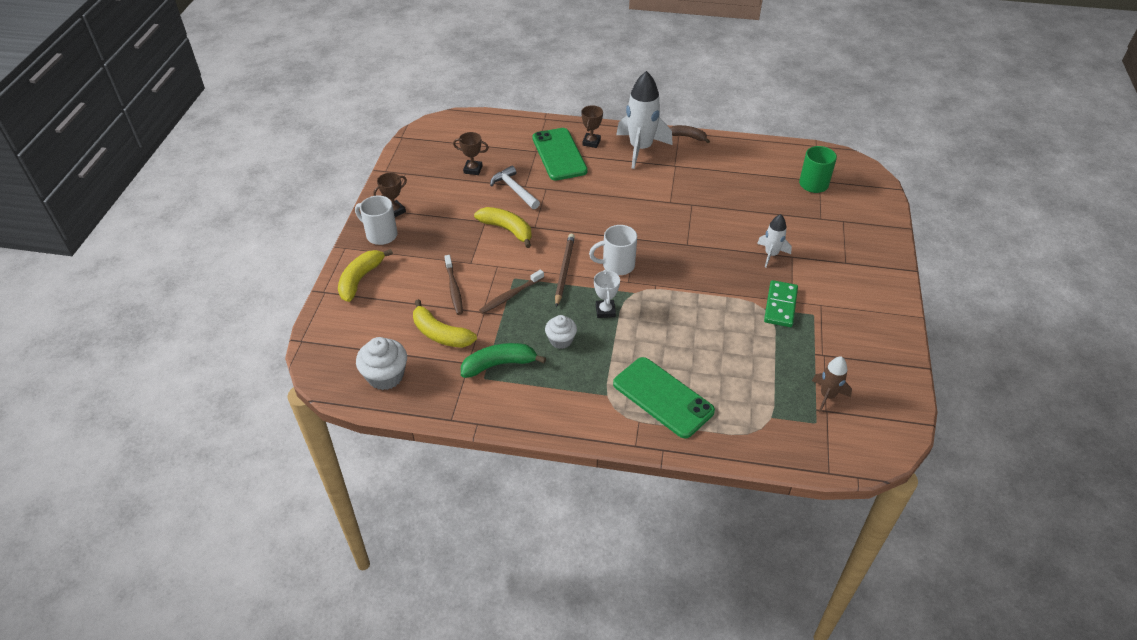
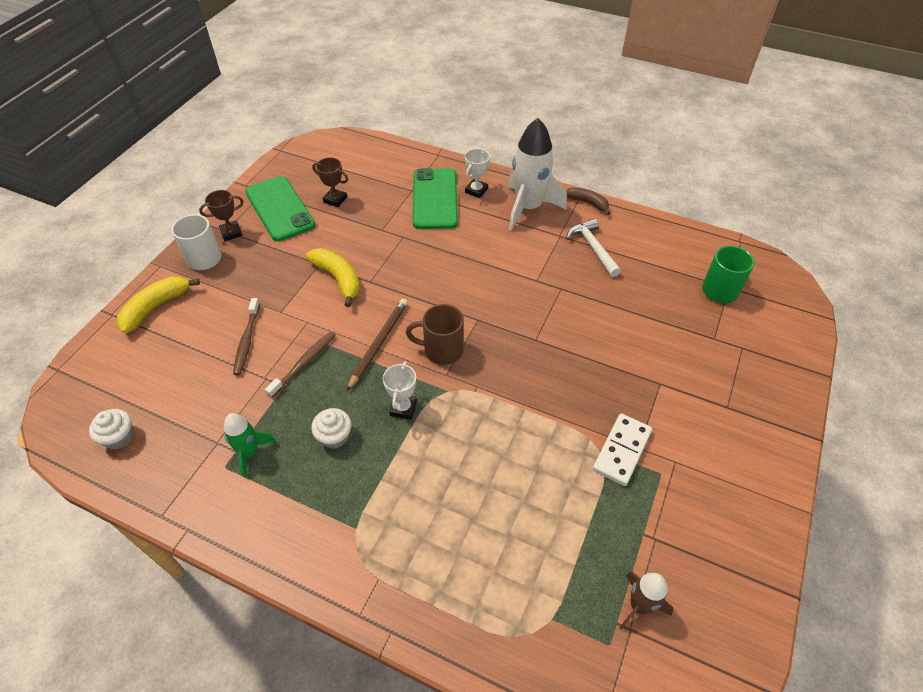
camera: 15 degrees right, 5 degrees up
white cupcake [356,337,407,390] -> white cupcake [89,409,134,450], size x0.66
yellow banana [413,299,477,348] -> none
green banana [461,343,546,378] -> green rocket [224,413,276,478]
brown toothbrush [479,269,544,314] -> brown toothbrush turned 150 degrees clockwise [265,331,336,398]
white hammer [490,166,540,209] -> white hammer moved to [566,218,621,277]
brown trophy [581,105,603,148] -> white trophy [465,148,490,198]
white mug [589,225,637,275] -> brown mug [406,304,464,365]
green phone [613,357,715,438] -> green phone moved to [245,176,315,241]
white rocket [757,214,792,267] -> none
green domino [764,280,798,327] -> white domino [593,413,652,486]

